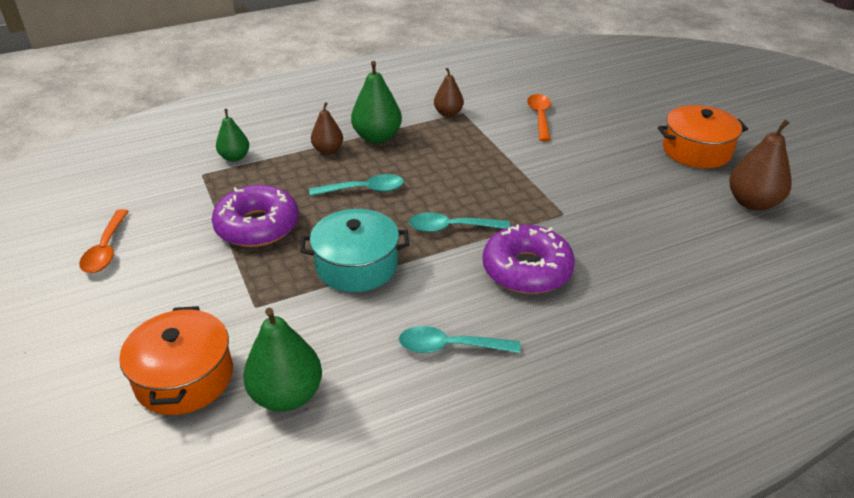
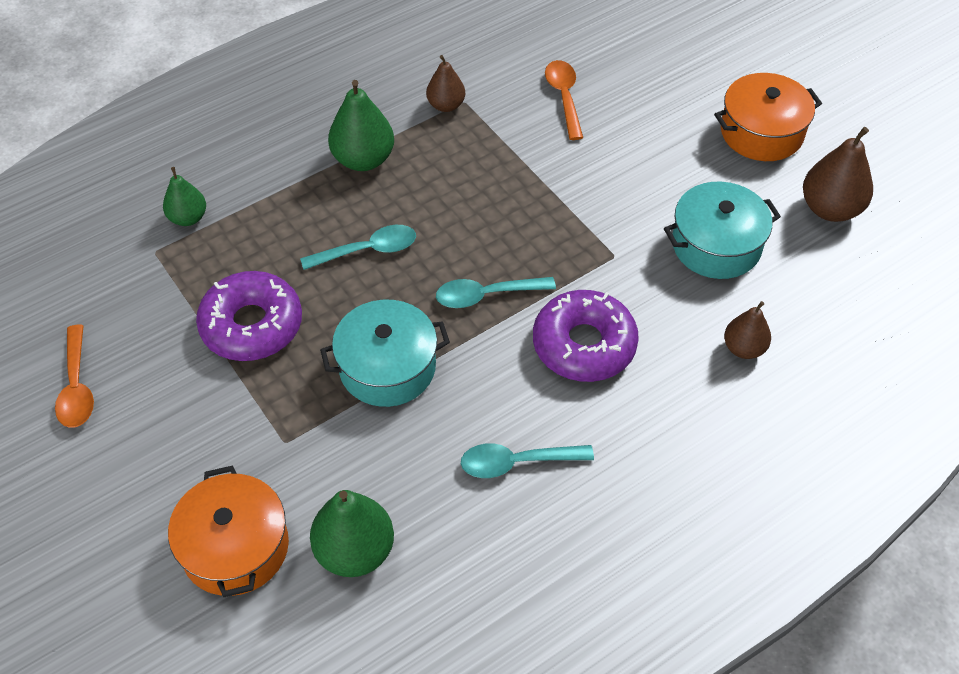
camera: 10 degrees left, 15 degrees up
brown pear [311,102,343,154] -> brown pear moved to [724,301,771,359]
none -> turquoise pot [664,182,781,279]

